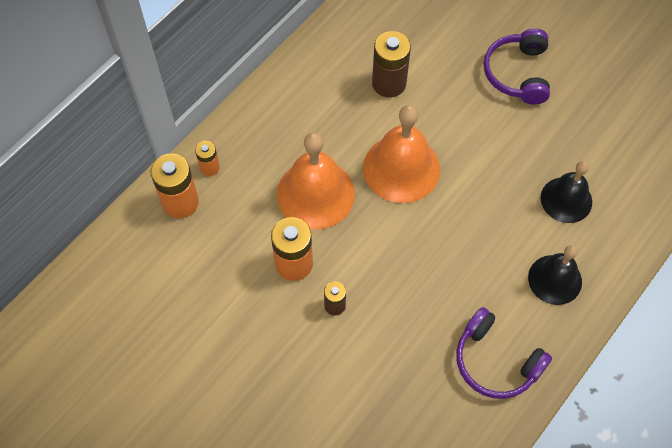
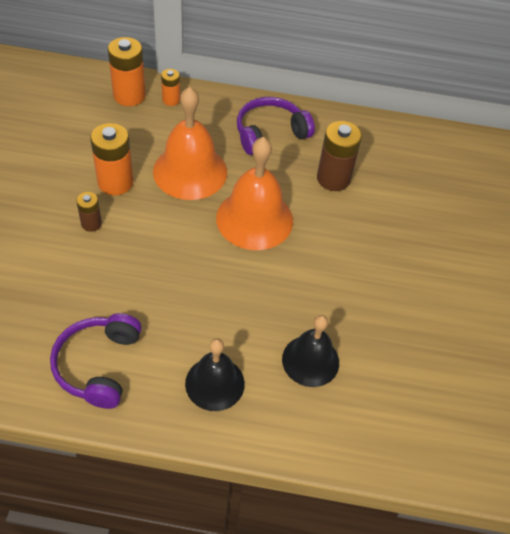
camera: 55 degrees right, 10 degrees down
purple headphones [484,28,550,104] -> purple headphones moved to [237,97,315,155]

